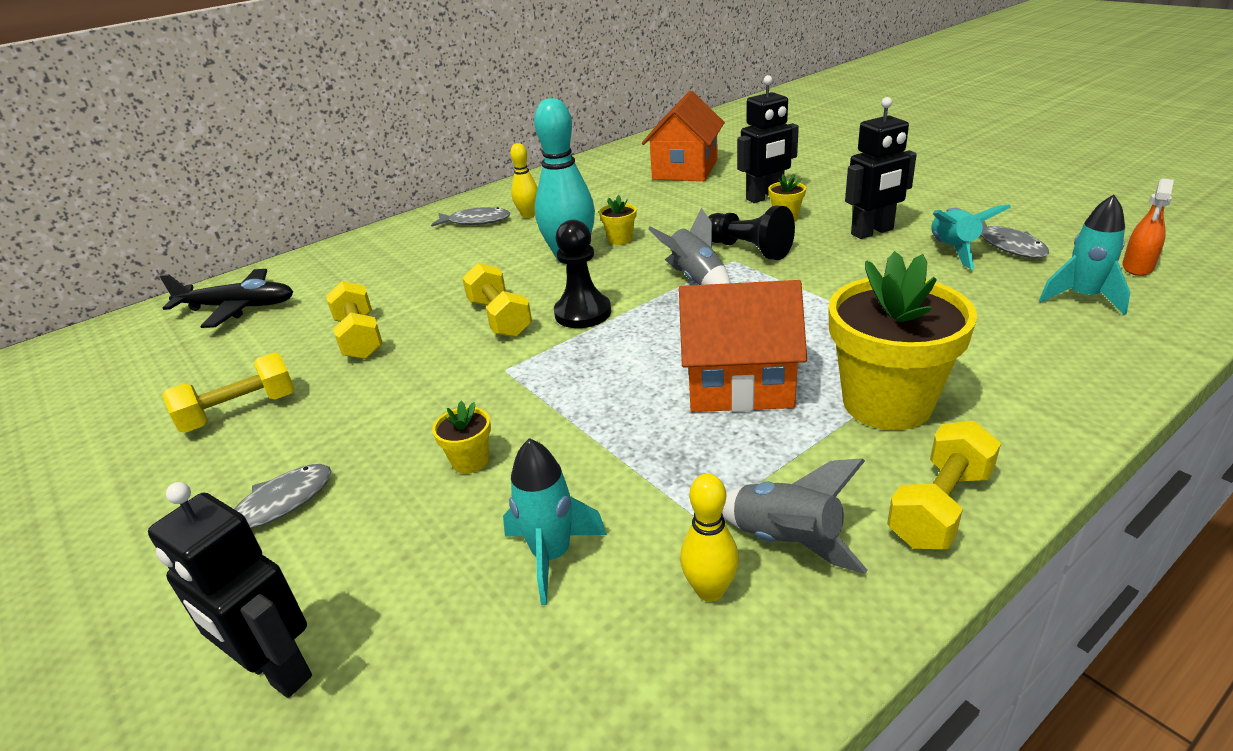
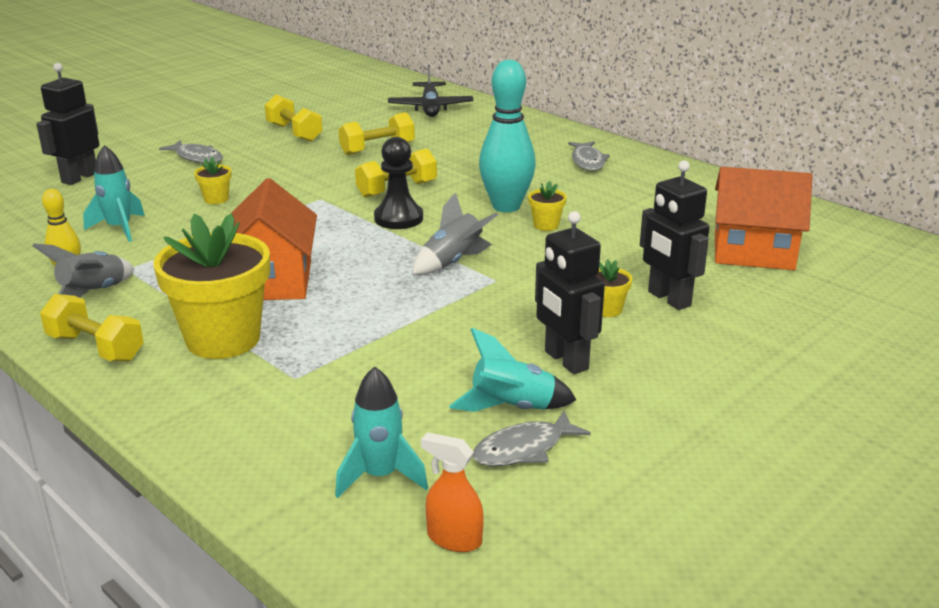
camera: 80 degrees right, 5 degrees down
yellow bowling pin [510,143,538,218] -> none
black pawn [708,206,795,260] -> none

